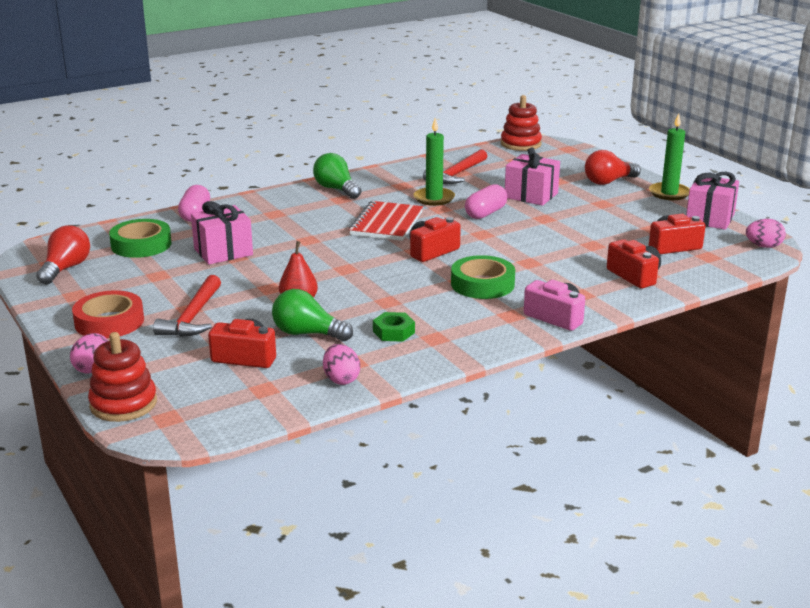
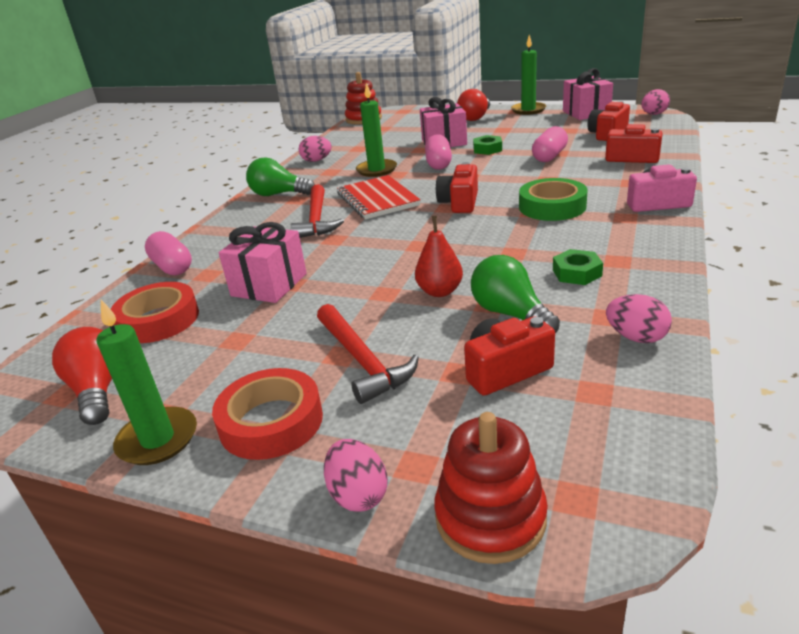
camera: 35 degrees left, 5 degrees up
green tape [109,219,171,258] -> red tape [111,282,199,343]
green light bulb [272,289,353,341] -> green light bulb turned 75 degrees clockwise [471,255,560,333]
red hammer [423,149,487,184] -> red hammer moved to [291,184,344,238]
none -> green candle [96,300,197,465]
none -> pink egg [299,136,332,162]
none -> green nut [473,135,502,155]
none -> pink capsule [532,126,568,162]

